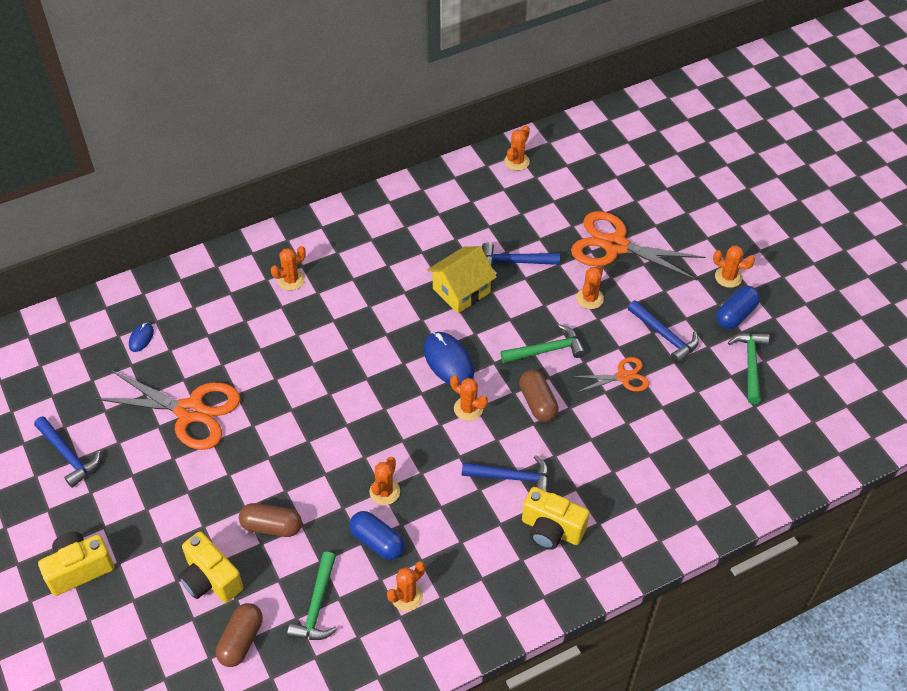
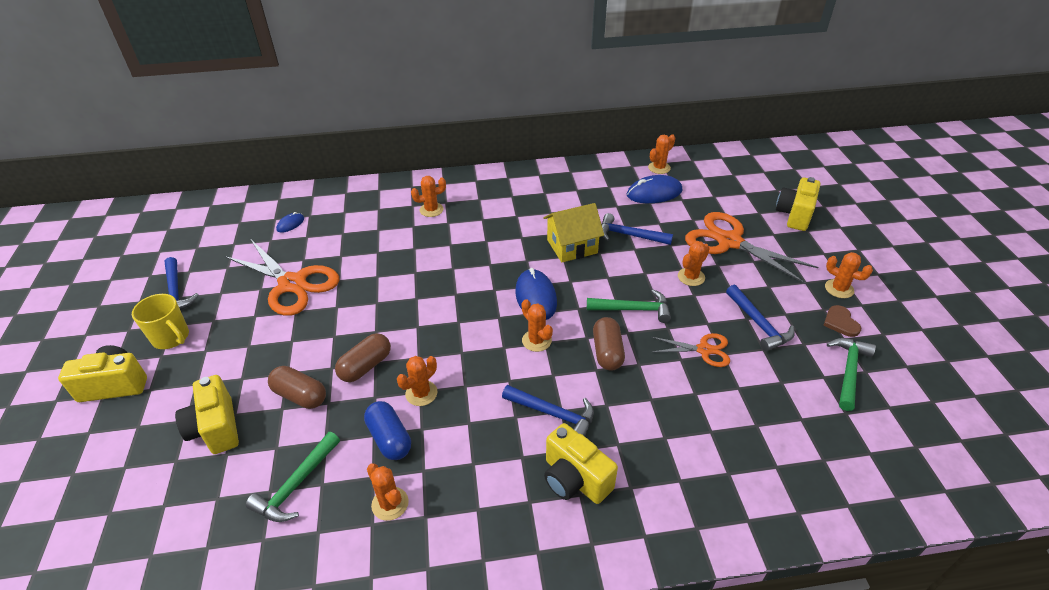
camera: 20 degrees right, 10 degrees down
brown capsule [216,603,263,667] -> brown capsule moved to [335,333,391,382]
orange cactus [387,561,425,611] -> orange cactus turned 75 degrees clockwise [367,463,409,521]
blue capsule [716,286,760,329] -> brown heart [823,305,861,337]
none -> yellow mug [132,294,189,349]
none -> blue mouse [627,175,682,203]
none -> yellow camera [776,177,821,231]

